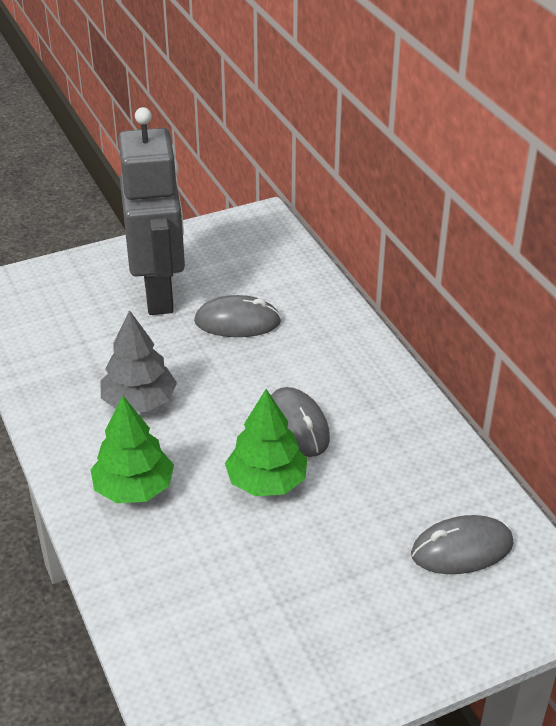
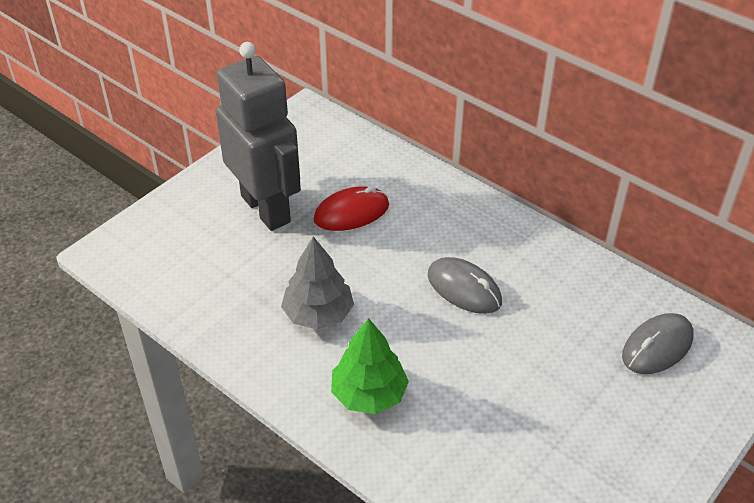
camera: 25 degrees left, 5 degrees up
grey mouse [194,295,281,337] -> red mouse [313,186,389,231]
green tree [225,389,307,496] -> none

